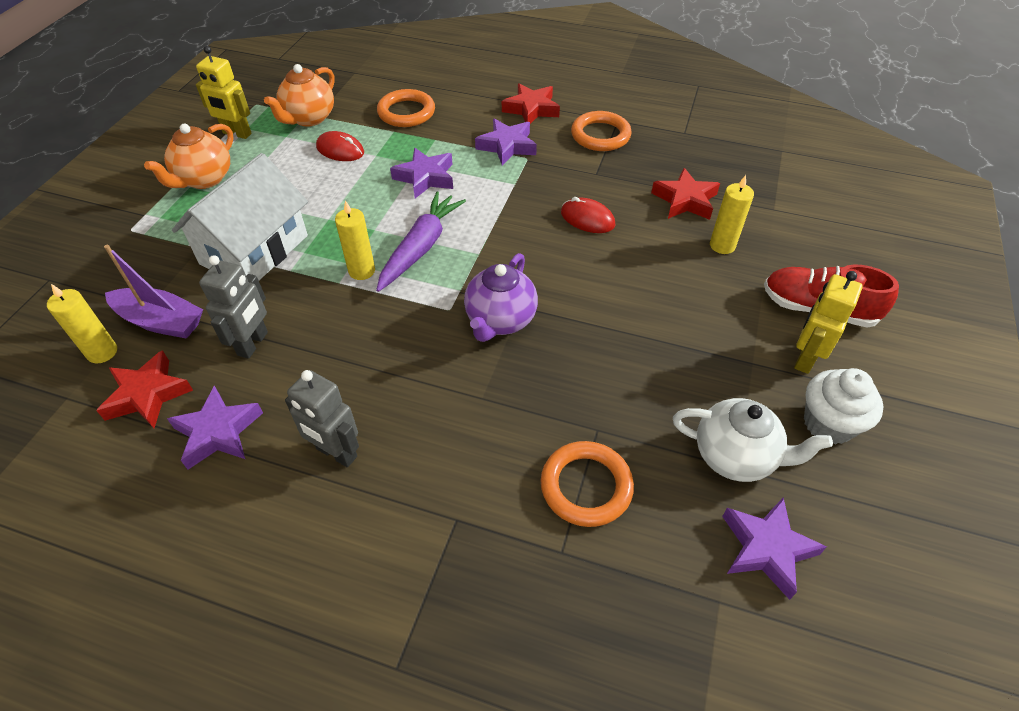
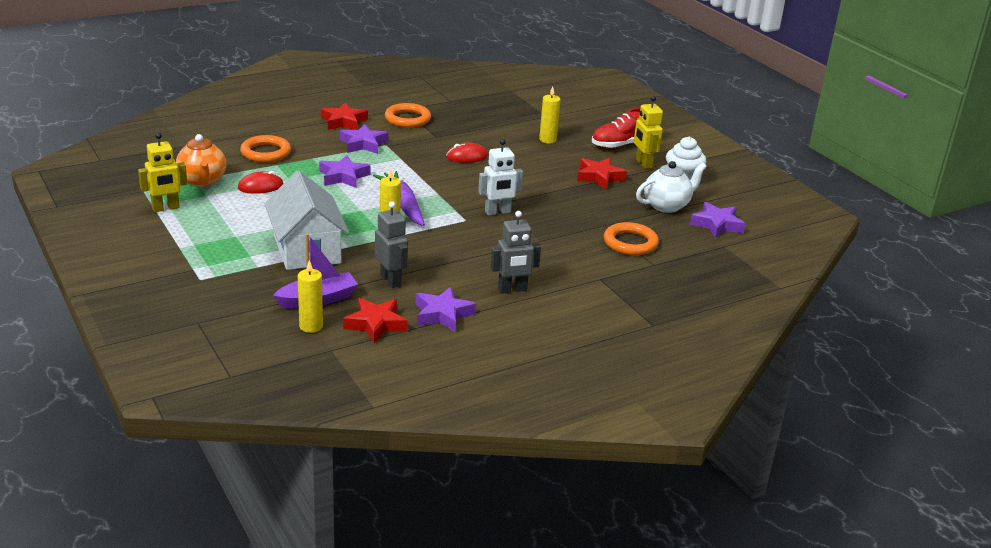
camera: 50 degrees left, 20 degrees down
orange teapot [144,124,234,189] -> none
purple teapot [464,253,538,342] -> white robot [478,139,523,215]
red star [651,168,720,220] -> red star moved to [577,158,627,189]

